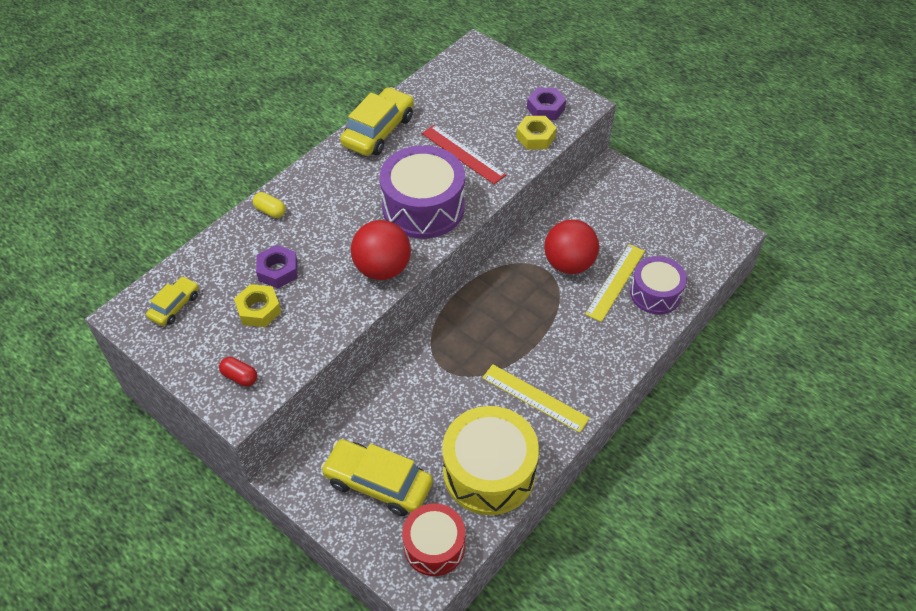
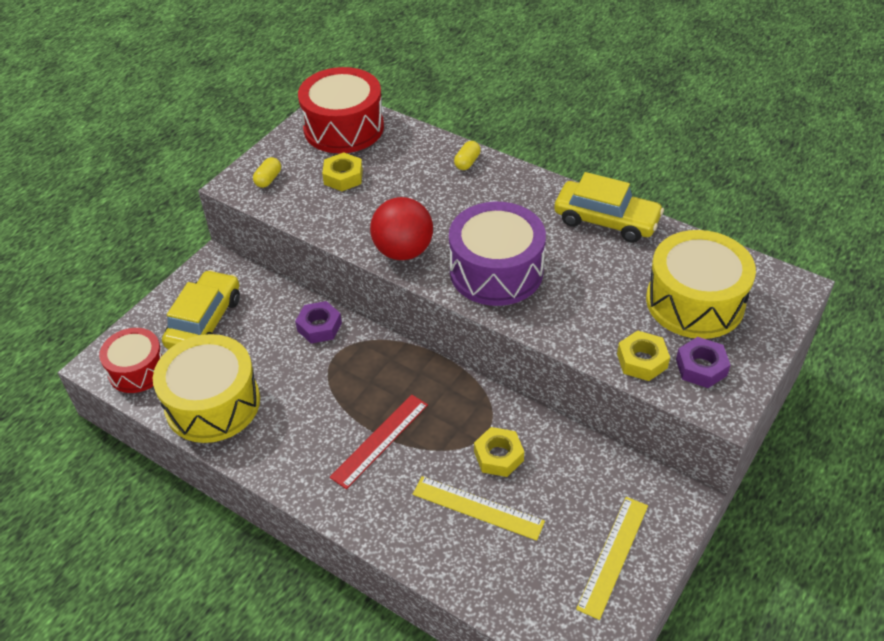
camera: 85 degrees right, 5 degrees down
yellow car [146,276,199,326] -> red drum [298,67,384,153]
red capsule [219,357,257,387] -> yellow capsule [253,157,281,188]
purple nut [256,245,298,288] -> purple nut moved to [295,301,342,344]
red ruler [422,125,506,184] -> red ruler moved to [330,394,428,489]
yellow ruler [482,364,590,433] -> yellow ruler moved to [576,497,648,620]
red ball [544,220,599,274] -> yellow nut [474,427,524,477]
purple drum [630,256,687,314] -> none
none -> yellow drum [646,230,756,339]

